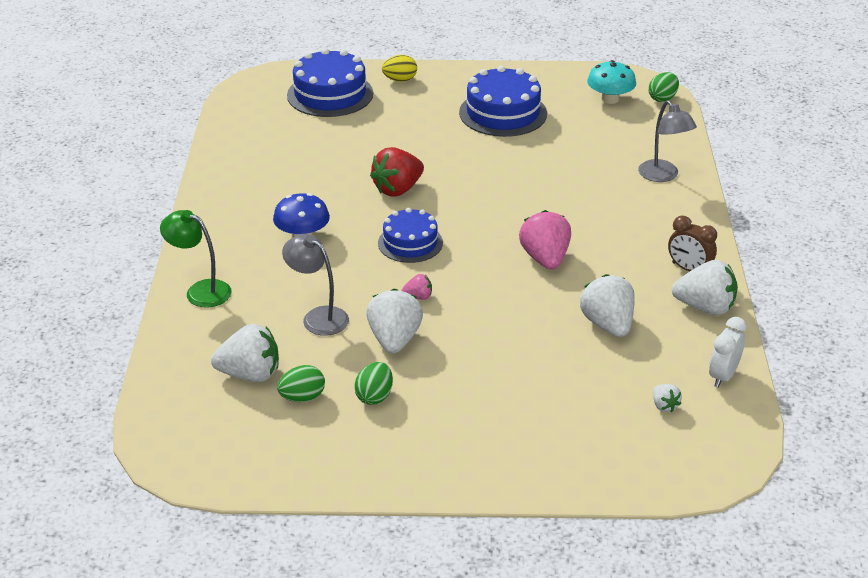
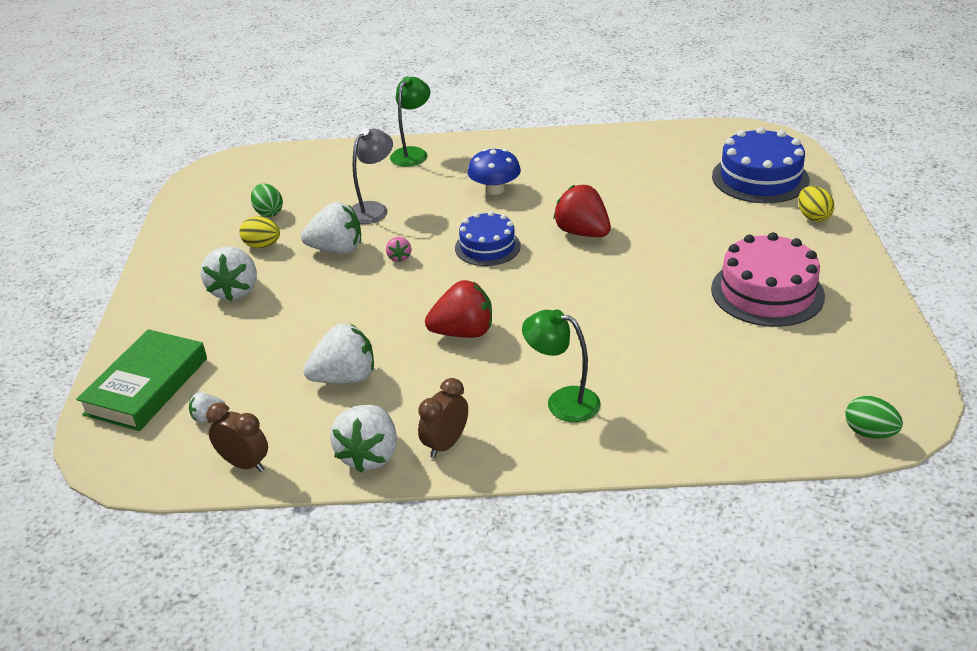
camera: 90 degrees right, 0 degrees up
white strawberry [211,324,279,382] -> white strawberry moved to [201,246,257,301]
green egg [354,362,393,405] -> yellow egg [239,216,280,248]
blue cake [459,66,547,137] -> pink cake [711,232,825,327]
pink strawberry [519,210,571,270] -> red strawberry [425,280,492,338]
turquoise mushroom [587,60,636,104] -> none
grey lamp [638,100,697,182] -> none
white clock [709,317,747,388] -> brown clock [206,403,268,472]
none -> green book [76,329,207,431]
none -> green lamp [522,310,601,422]

